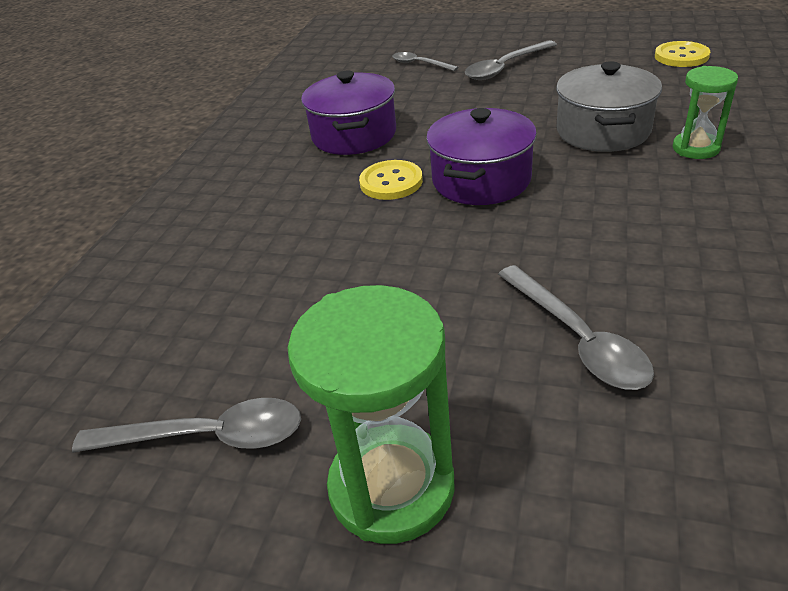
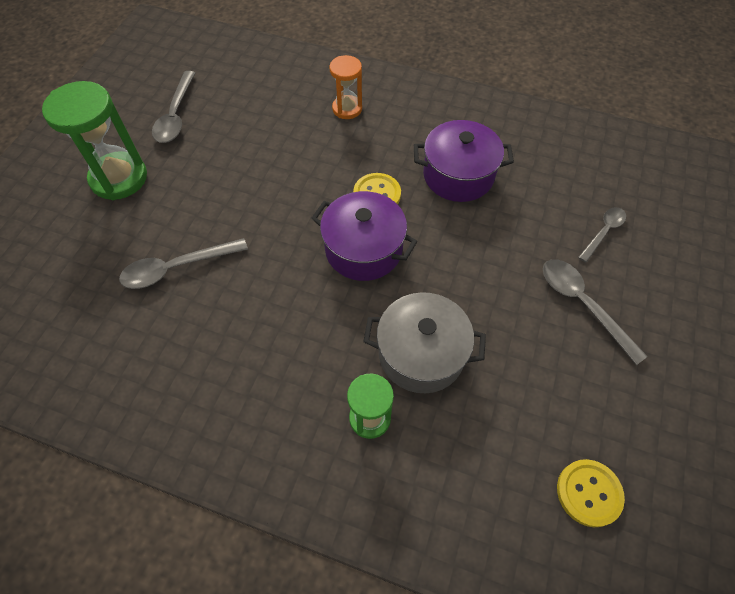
camera: 90 degrees right, 20 degrees up
none -> orange hourglass [329,55,362,119]

